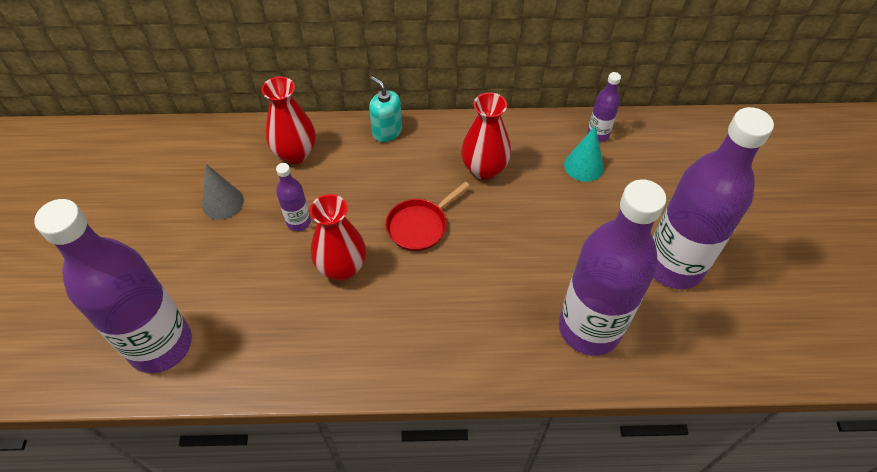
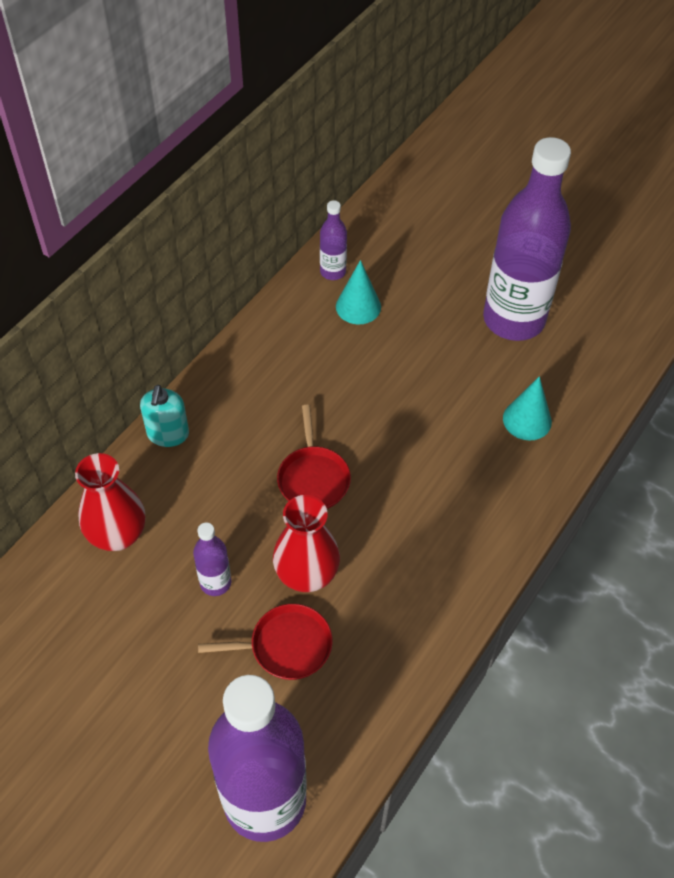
camera: 55 degrees left, 0 degrees up
grey cone [202,164,244,220] -> none
turquoise soap dispenser [369,76,402,142] -> turquoise soap dispenser turned 75 degrees counterclockwise [140,385,189,447]
red vase [461,92,511,180] -> none
purple bottle [559,179,666,356] -> turquoise cone [503,376,552,440]
none -> red pan [198,604,333,680]

